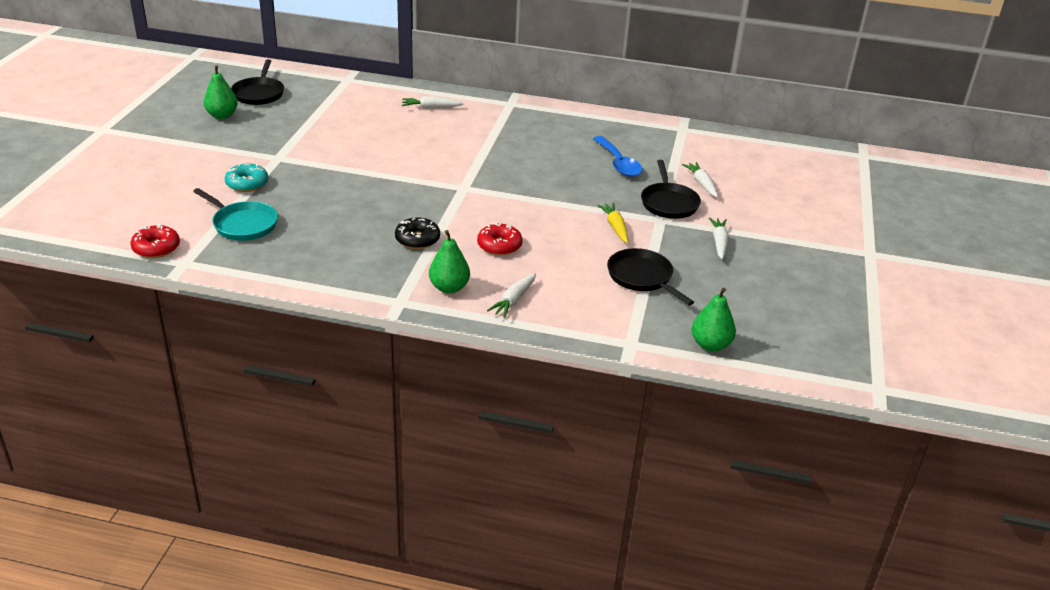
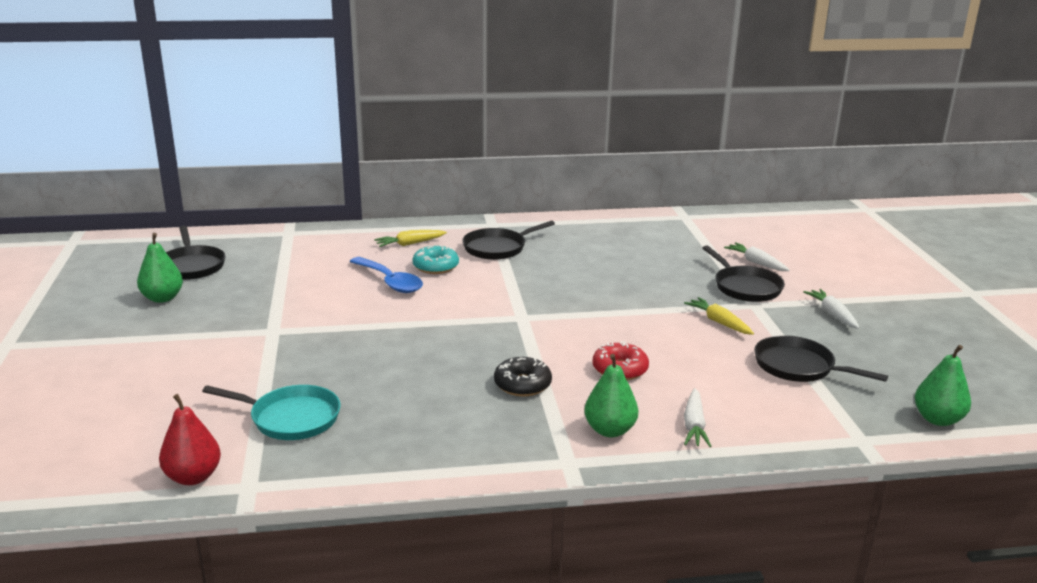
camera: 20 degrees left, 10 degrees down
red donut [130,224,180,258] -> red pear [159,394,221,485]
turquoise donut [225,164,268,192] -> turquoise donut moved to [412,245,459,274]
white carrot [402,96,464,109] -> yellow carrot [374,230,447,247]
blue spoon [593,136,643,177] -> blue spoon moved to [349,257,423,293]
none -> black pan [462,221,555,260]

